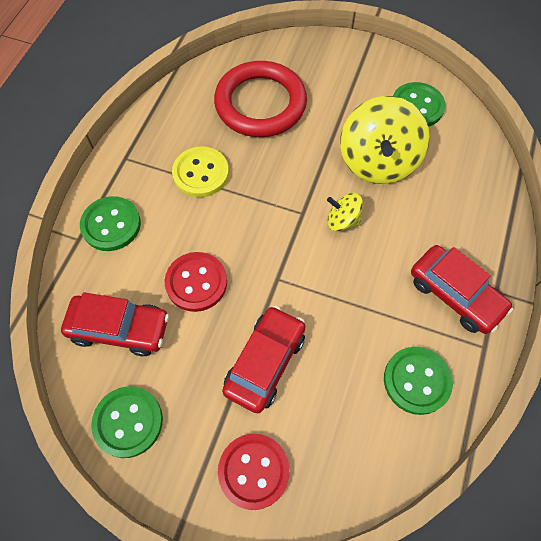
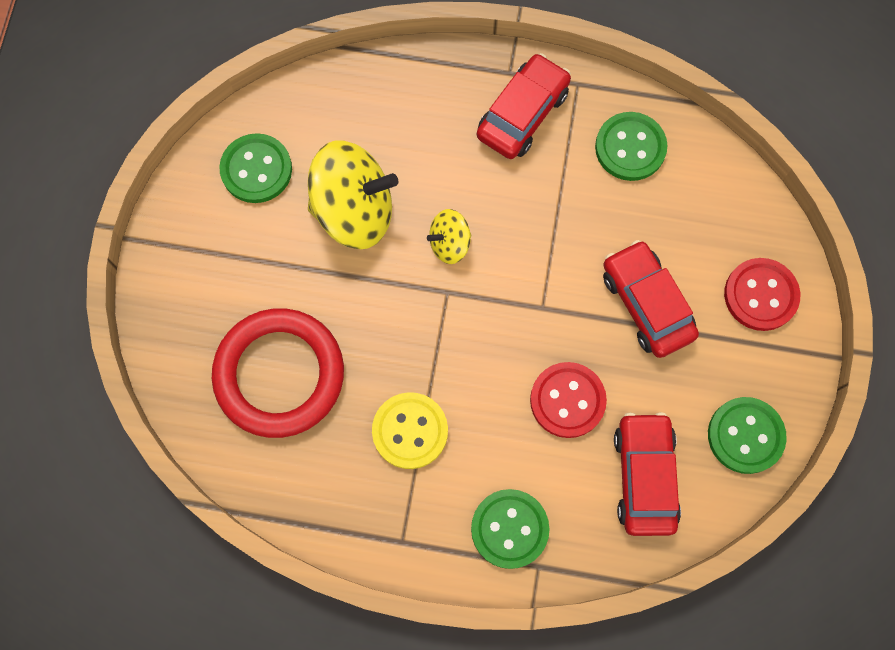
camera: 100 degrees left, 10 degrees up
red car [222,306,306,414] -> red car turned 45 degrees clockwise [603,240,699,358]
yellow spinning top [327,193,363,231] -> yellow spinning top turned 60 degrees clockwise [427,209,472,264]

